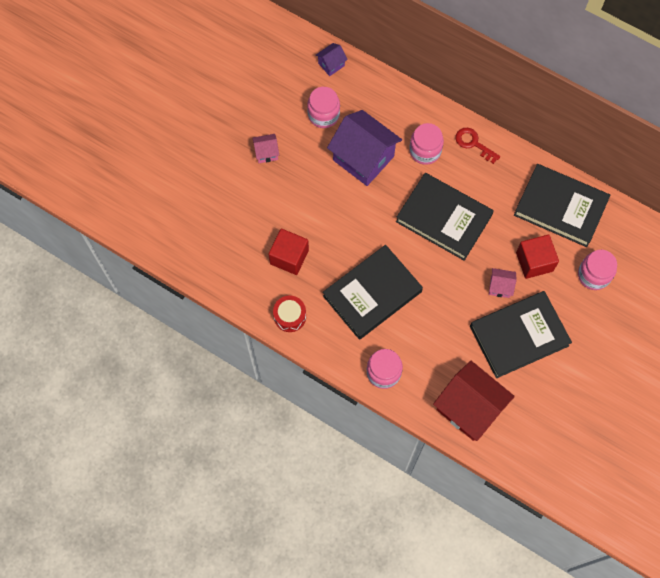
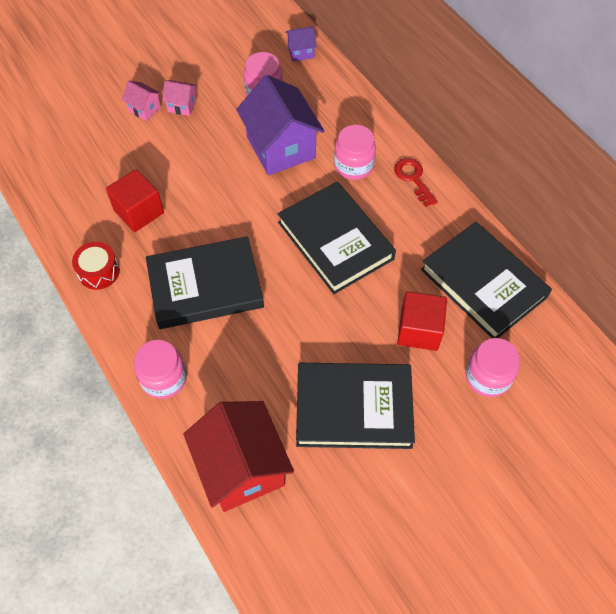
camera: 25 degrees right, 10 degrees down
pink house [489,268,517,298] -> pink house moved to [121,81,161,121]

